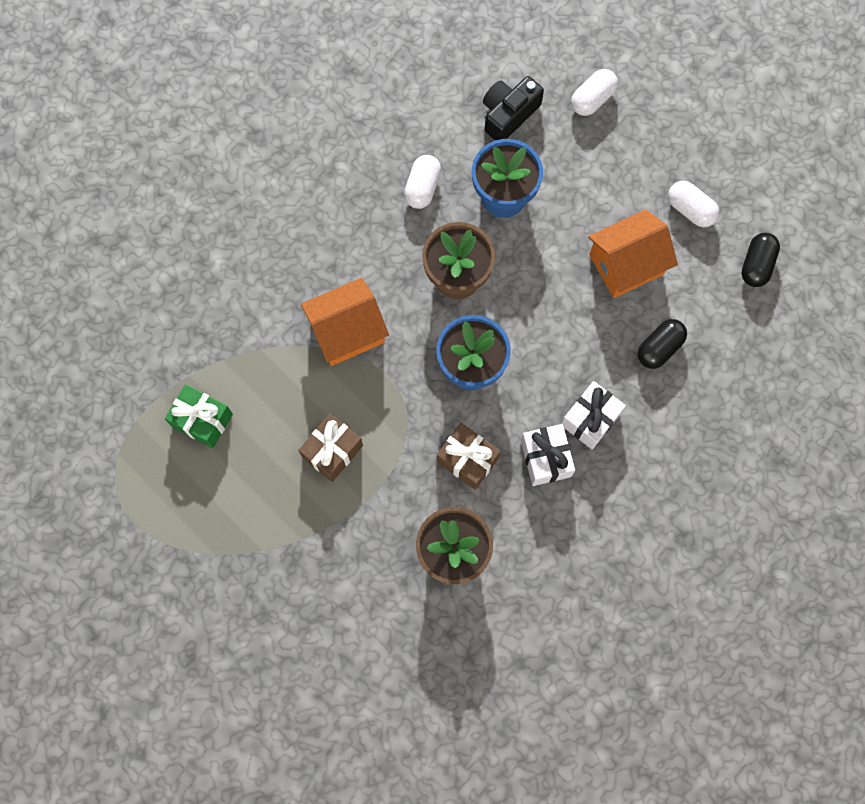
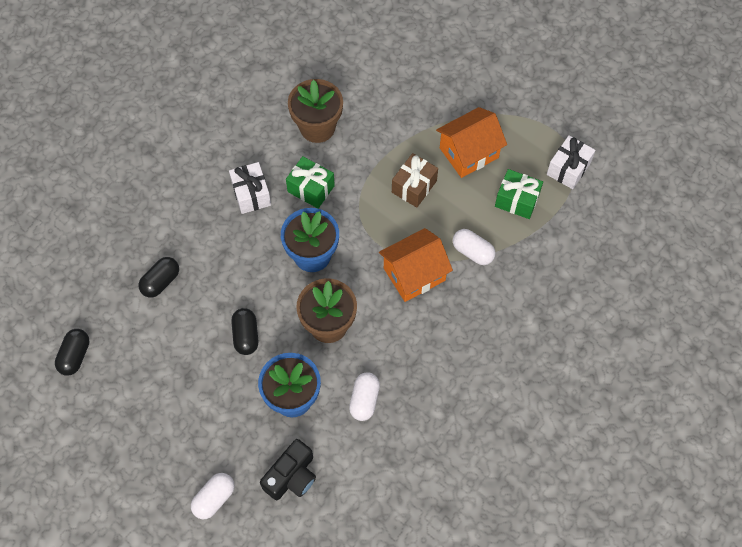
camera: 175 degrees right, 10 degrees down
brown gift [437,423,501,490] -> green gift [286,156,335,209]
white gift [561,381,626,449] -> white gift moved to [547,135,595,189]
orange house [588,209,678,298] -> orange house moved to [436,107,507,178]
white capsule [668,181,720,227] -> white capsule moved to [453,229,496,265]
none -> black capsule [231,308,258,355]

